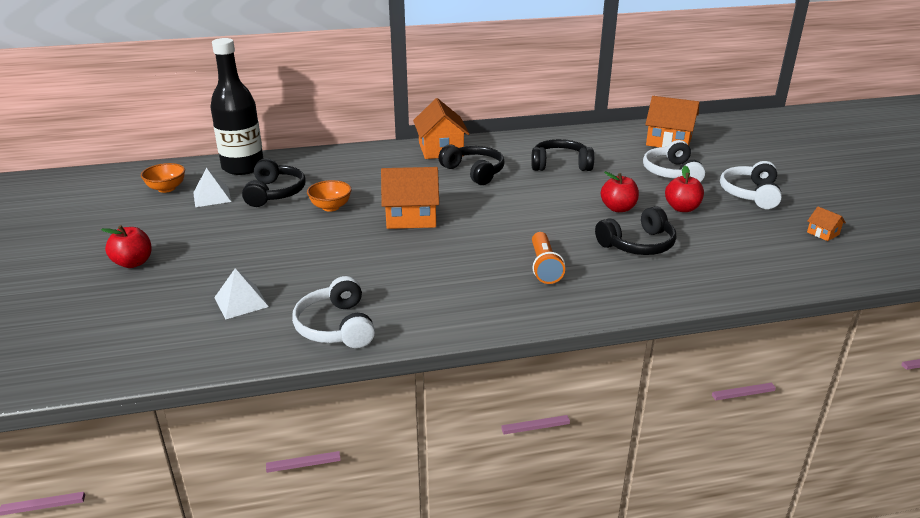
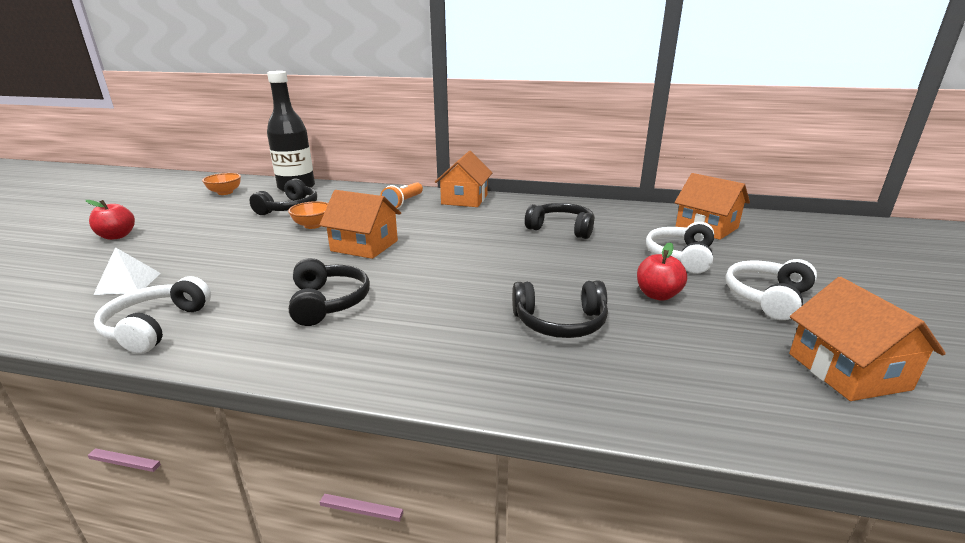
camera: 25 degrees right, 5 degrees down
white pyramid [193,168,231,207] -> none
black headphones [439,144,505,185] -> black headphones moved to [289,258,370,326]
orange flashlight [532,232,565,284] -> orange flashlight moved to [380,182,423,209]
red apple [601,171,639,212] -> none
orange house [807,207,846,241] -> orange house [789,277,946,401], size x2.21

